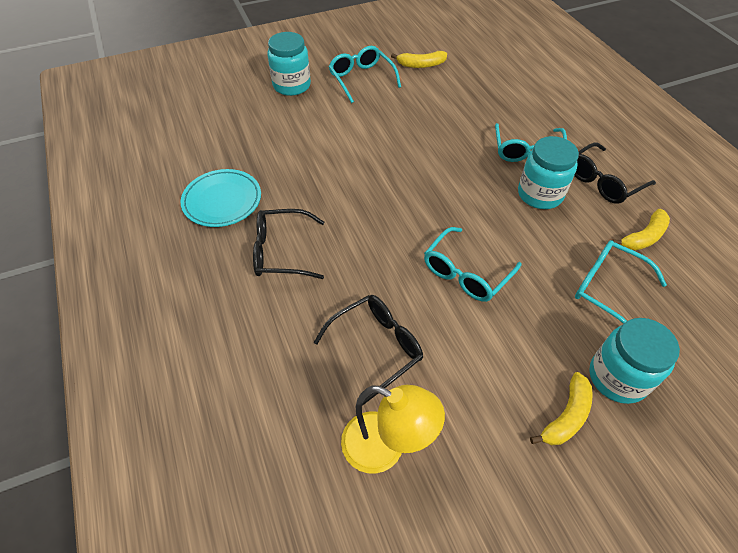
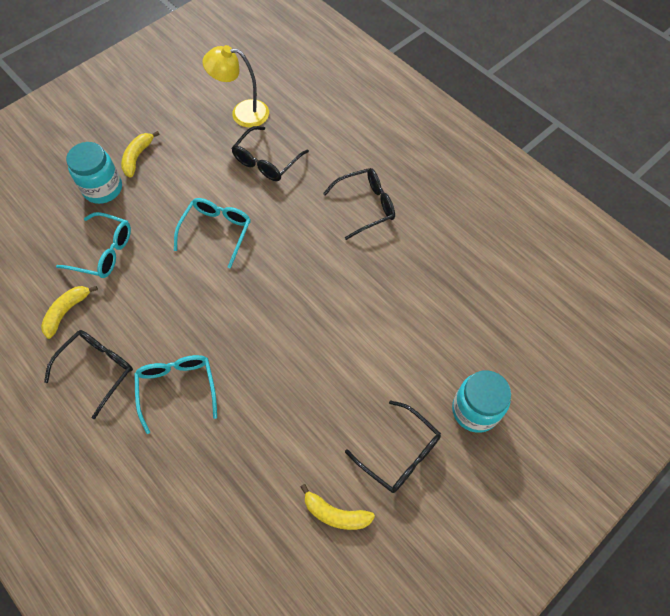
camera: 160 degrees right, 10 degrees up
turquoise plate [181,169,261,227] -> none
turquoise glasses [329,46,401,103] -> black glasses [345,400,441,493]
yellow banana [391,51,447,68] -> yellow banana turned 135 degrees counterclockwise [300,484,375,530]
turquoise jar [518,136,579,209] -> none

